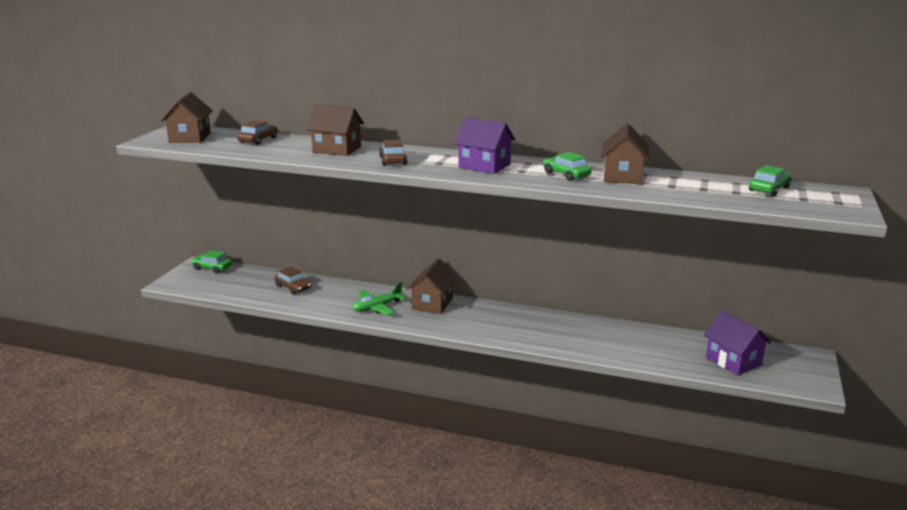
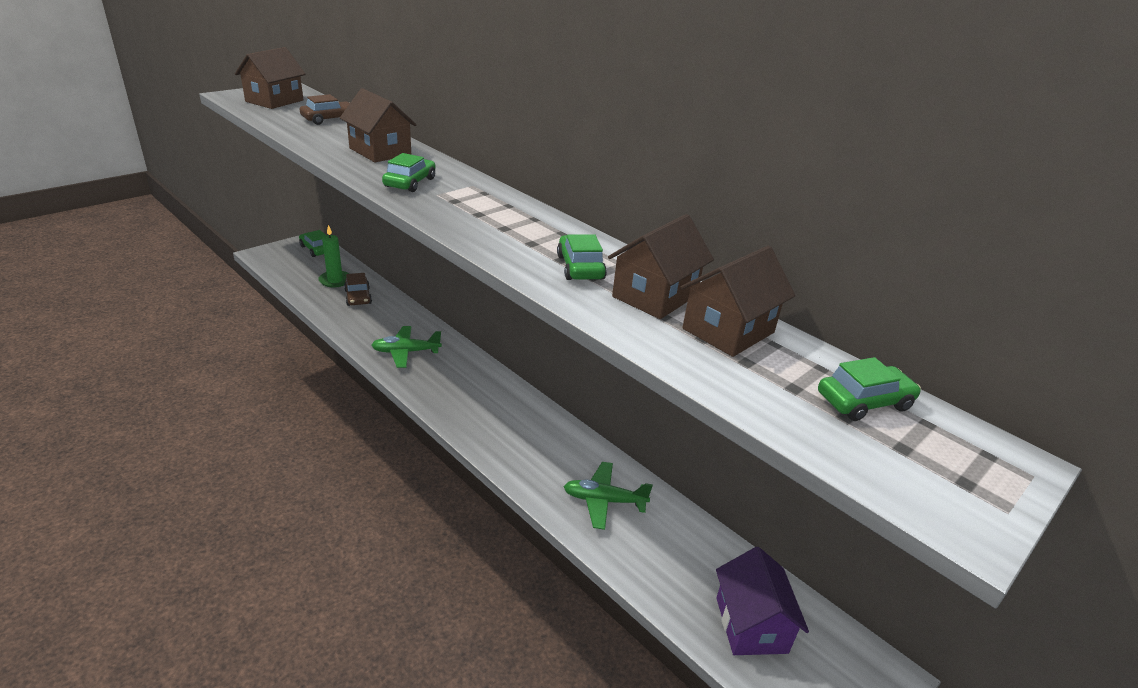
camera: 25 degrees right, 10 degrees up
brown car [379,140,407,166] -> green car [382,153,435,192]
brown house [407,259,458,314] -> brown house moved to [681,245,795,357]
purple house [454,117,515,174] -> none
none -> green candle [318,225,349,288]
none -> green plane [564,462,653,530]

